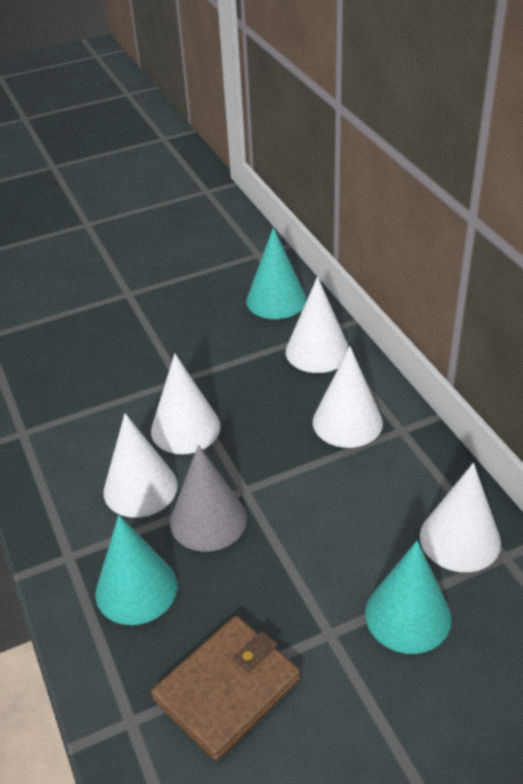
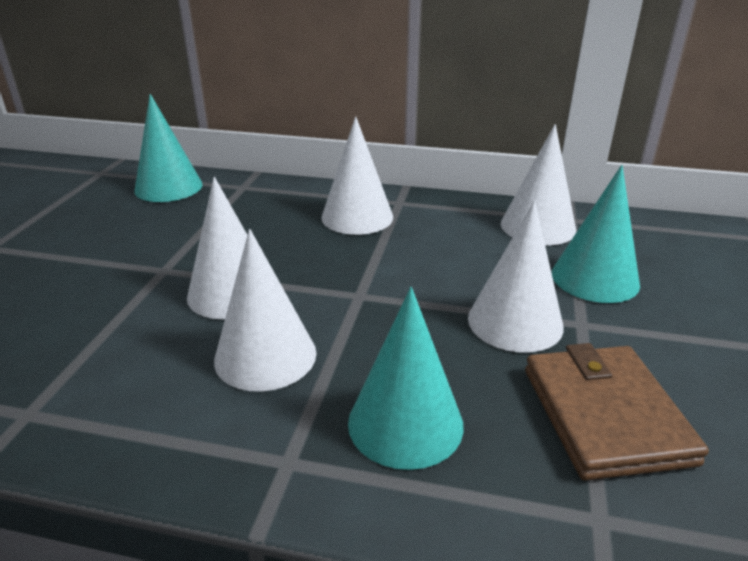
camera: 55 degrees left, 10 degrees down
grey cone [170,445,247,552] -> none
white cone [286,277,349,373] -> white cone moved to [468,201,564,353]

